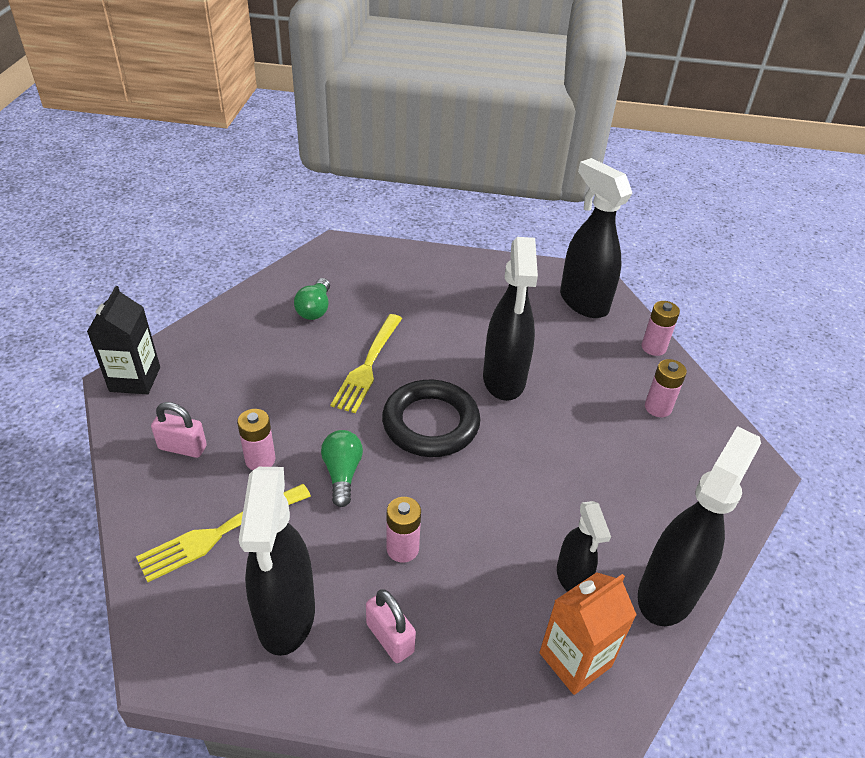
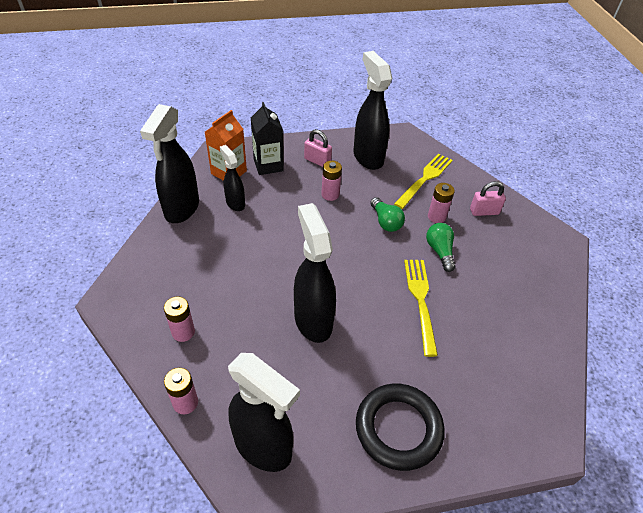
camera: 160 degrees right, 5 degrees up
black carton [87,286,160,394] -> black carton moved to [251,102,284,175]
green light bulb [294,278,330,320] -> green light bulb moved to [426,223,456,272]
black ring [382,380,480,457] -> black ring moved to [356,384,445,471]

